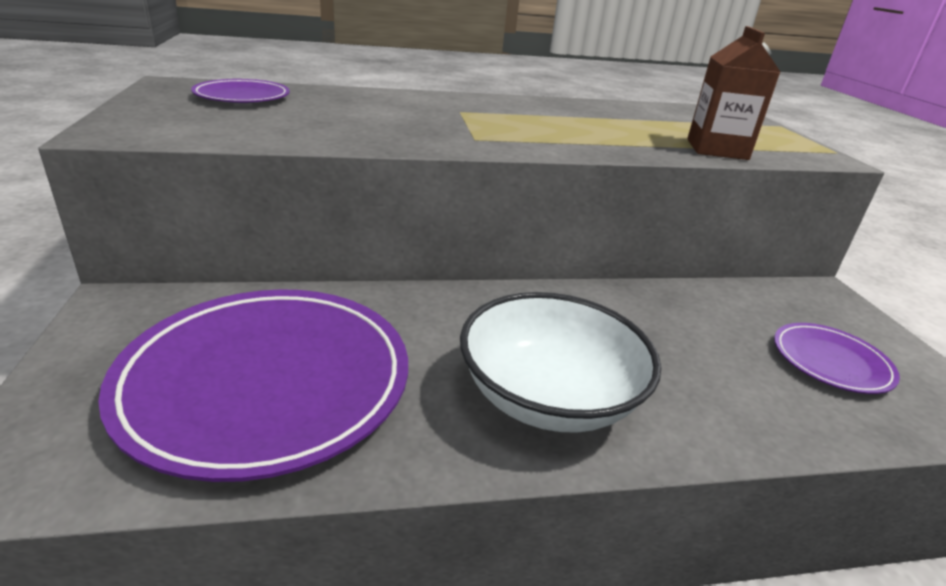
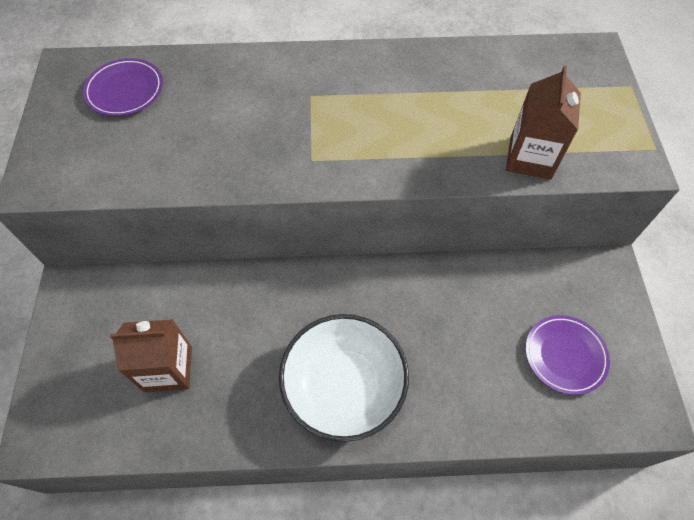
camera: 10 degrees right, 30 degrees up
purple plate [98,289,408,482] -> brown carton [110,319,192,392]

